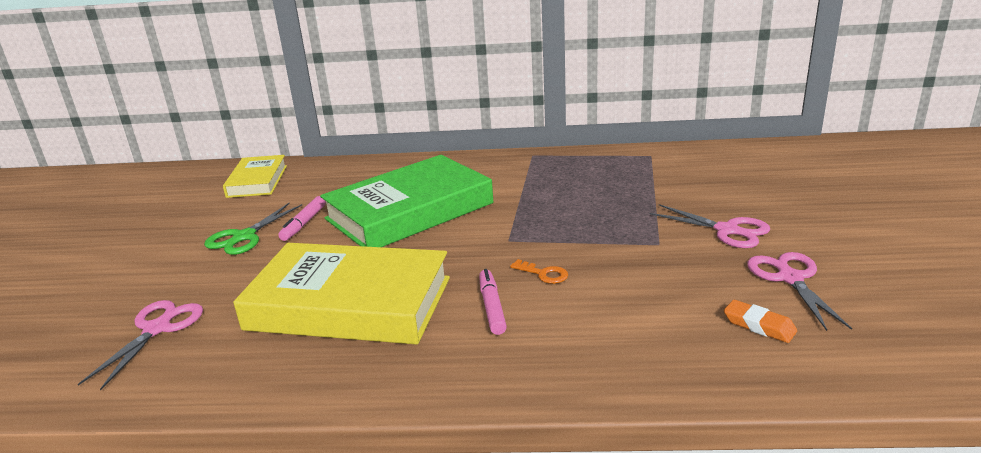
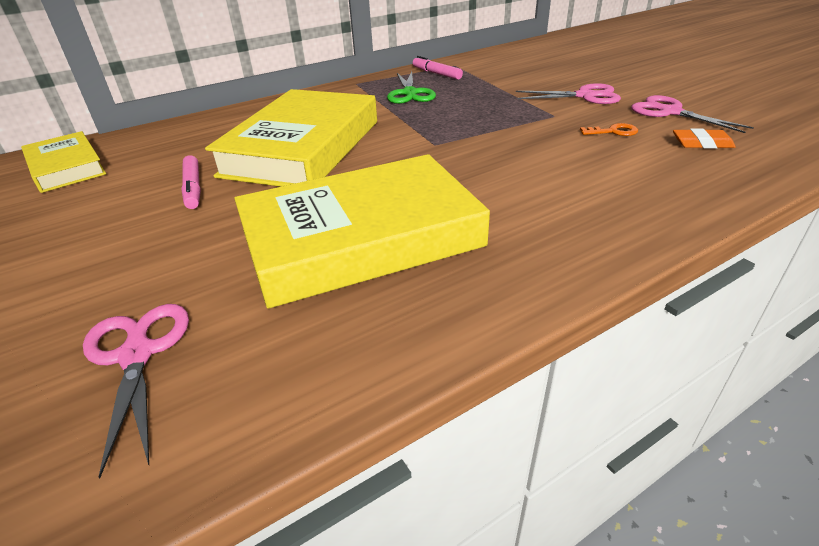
camera: 35 degrees left, 10 degrees up
green scissors [204,203,302,255] -> green scissors moved to [387,71,436,104]
green book [320,155,493,247] -> yellow book [205,89,377,187]
pink marker [479,269,507,335] -> pink marker moved to [413,56,463,80]
orange key [510,259,568,284] -> orange key moved to [580,123,638,136]

